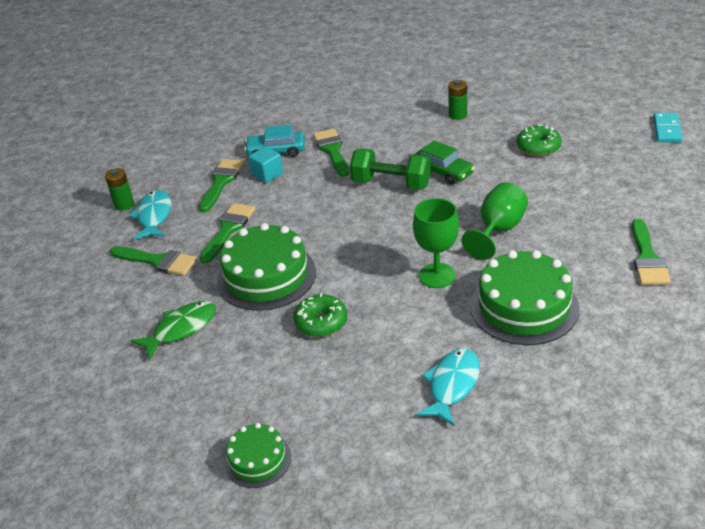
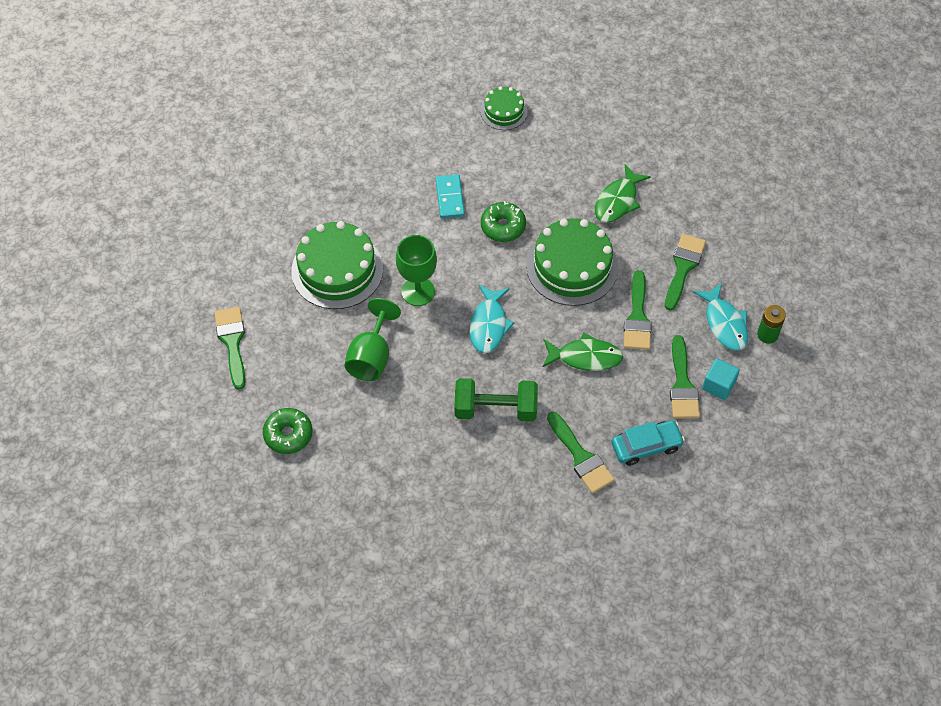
camera: 160 degrees right, 20 degrees up
green brush [110,246,197,276] -> green brush turned 105 degrees clockwise [665,234,706,310]
turquoise cube [248,146,283,183] -> turquoise cube moved to [702,358,740,400]
green car [414,140,475,185] -> none
turquoise fish [416,348,480,427] -> turquoise fish moved to [470,285,514,353]
green battery [448,80,467,120] -> none
green donut [517,124,562,157] -> green donut moved to [263,408,313,454]
turquoise domino [653,113,683,143] -> turquoise domino moved to [436,174,465,218]
none -> green fish [542,333,623,371]

